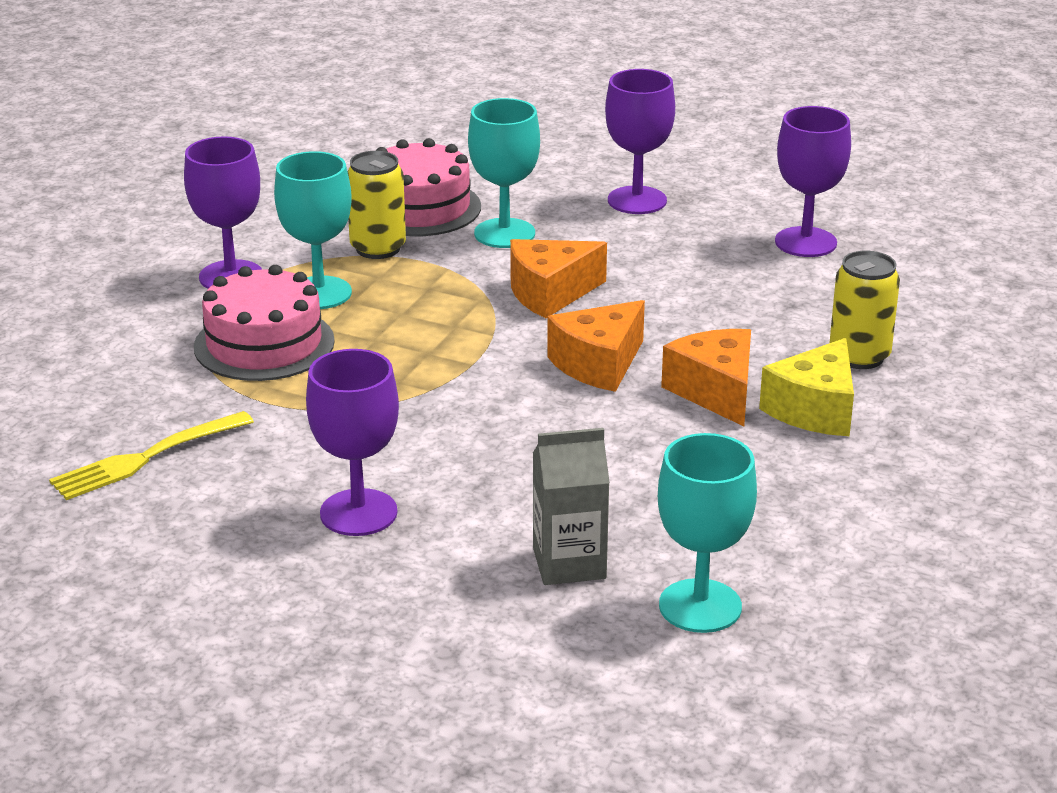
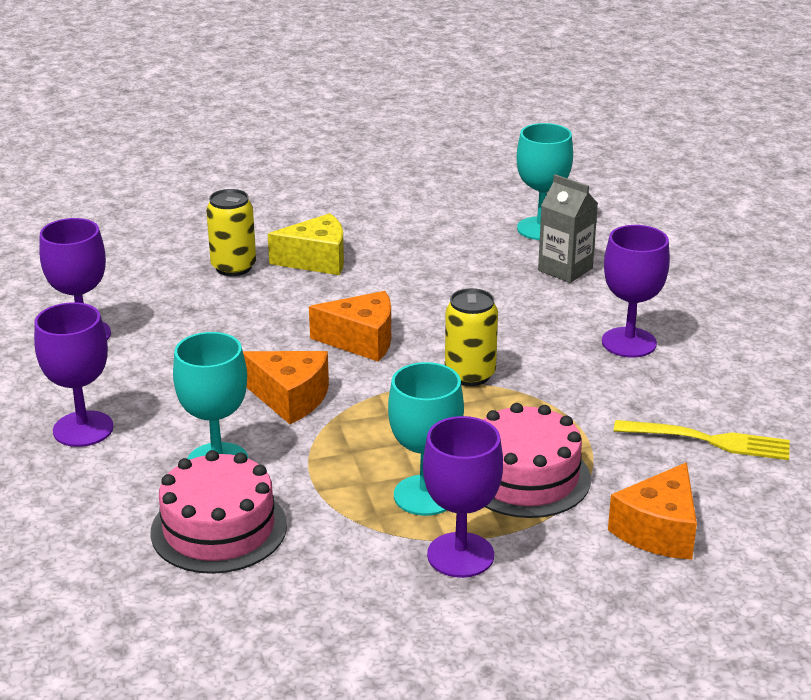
camera: 130 degrees left, 0 degrees up
yellow can [347,151,406,259] -> yellow can moved to [445,288,498,386]
orange cheese [661,329,751,426] -> orange cheese moved to [608,462,697,560]

